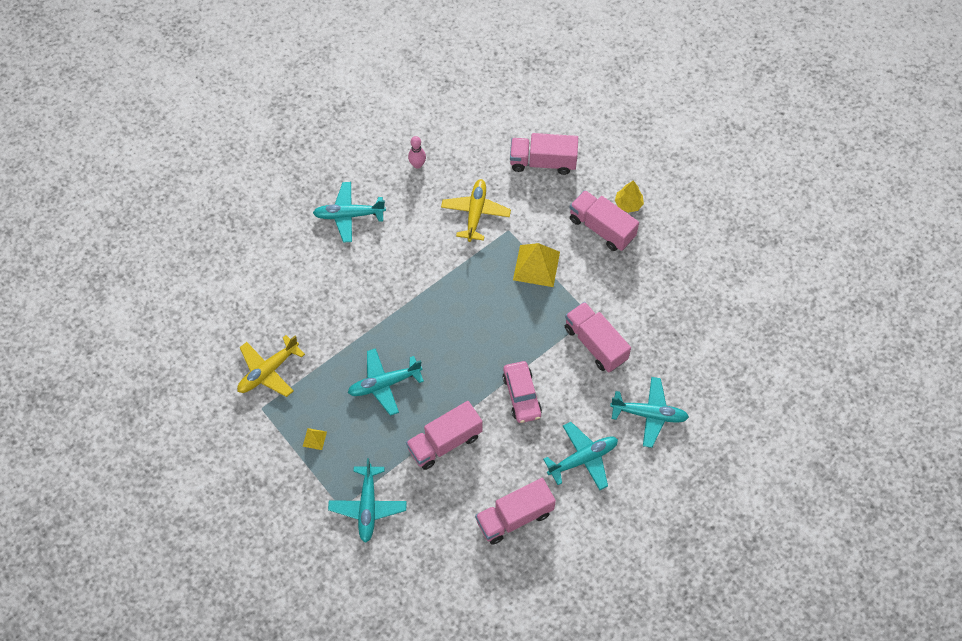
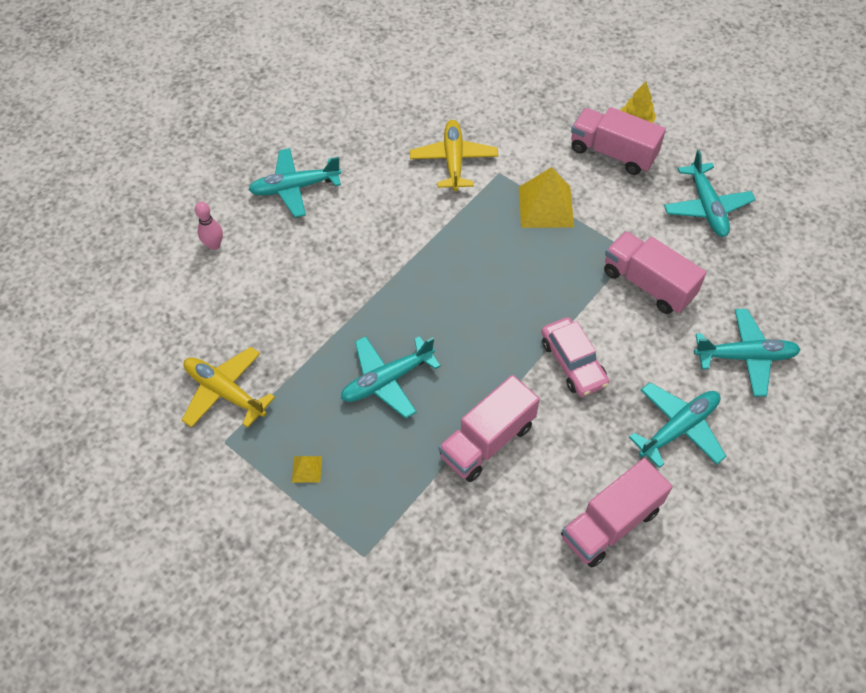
camera: 10 degrees left, 5 degrees down
yellow plane [237,335,305,397] -> yellow plane turned 90 degrees clockwise [182,347,275,428]
turquoise plane [328,458,407,543] -> turquoise plane moved to [664,150,756,237]
pink bowling pin [408,136,426,169] -> pink bowling pin moved to [195,202,223,250]
pink truck [510,133,578,175] -> none

